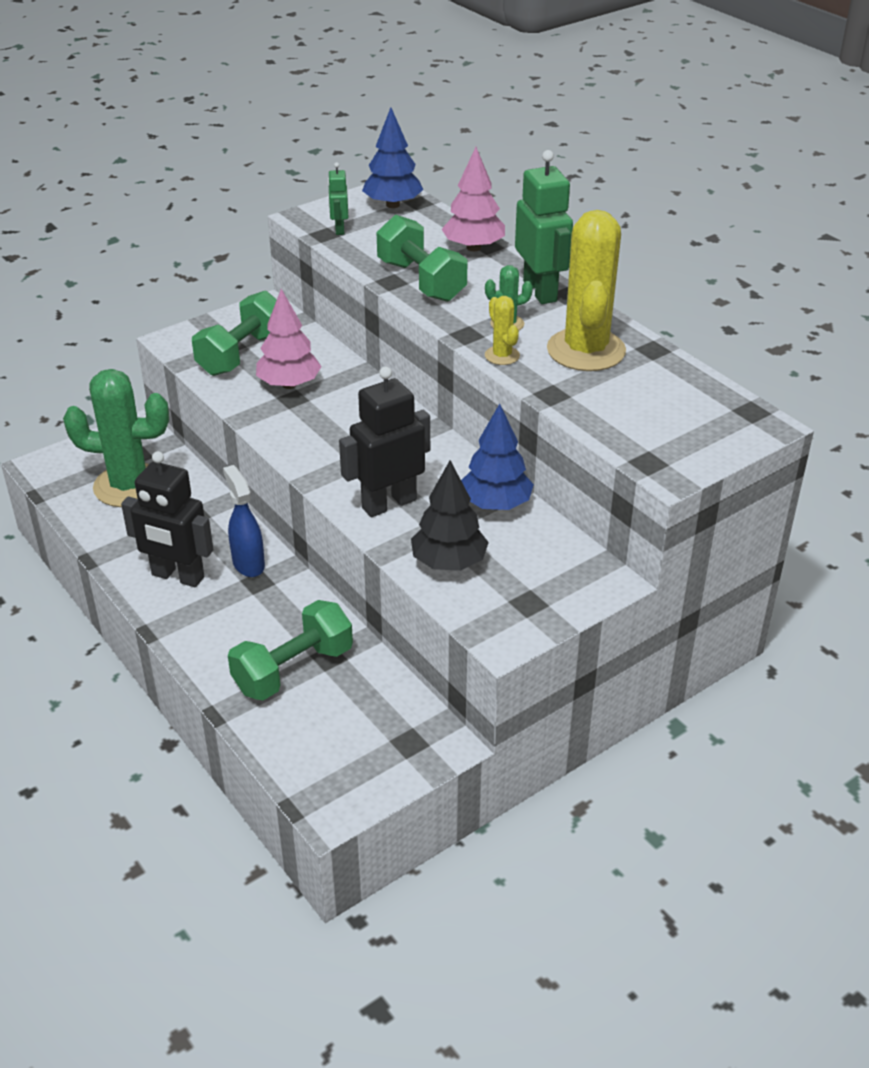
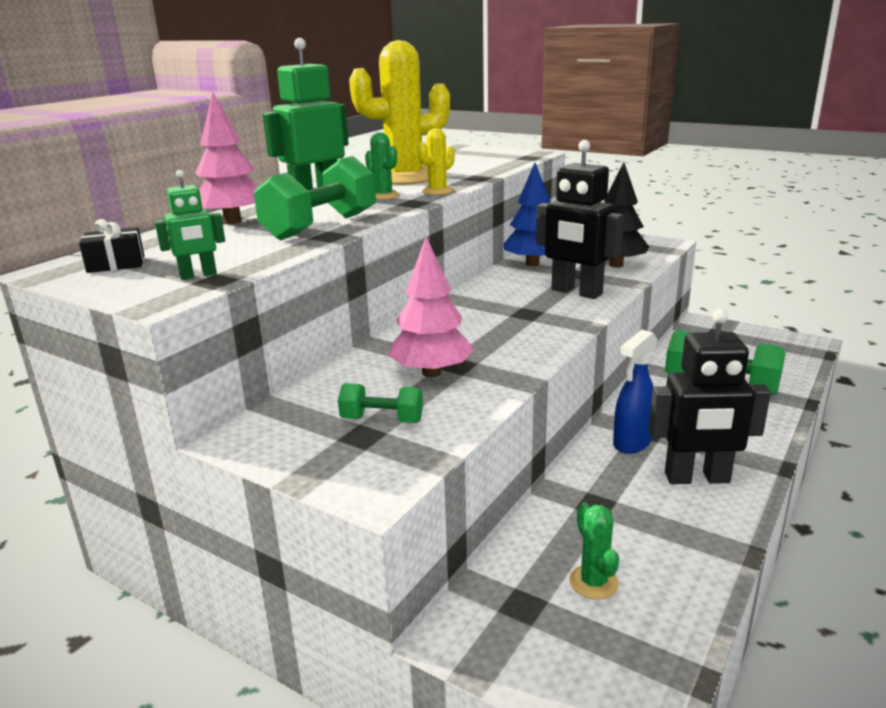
camera: 110 degrees left, 15 degrees down
green cactus [63,369,169,507] -> green cactus [570,502,619,600], size x0.44
black robot [121,451,213,587] -> black robot turned 90 degrees clockwise [649,309,771,484]
green dumbbell [192,291,277,376] -> green dumbbell [338,383,423,423], size x0.53
blue tree [362,107,424,208] -> black gift [79,219,144,273]

